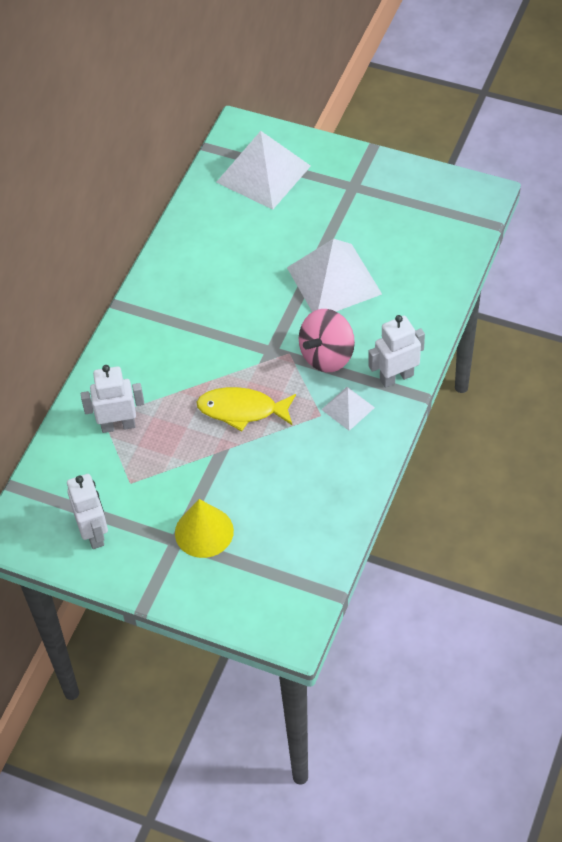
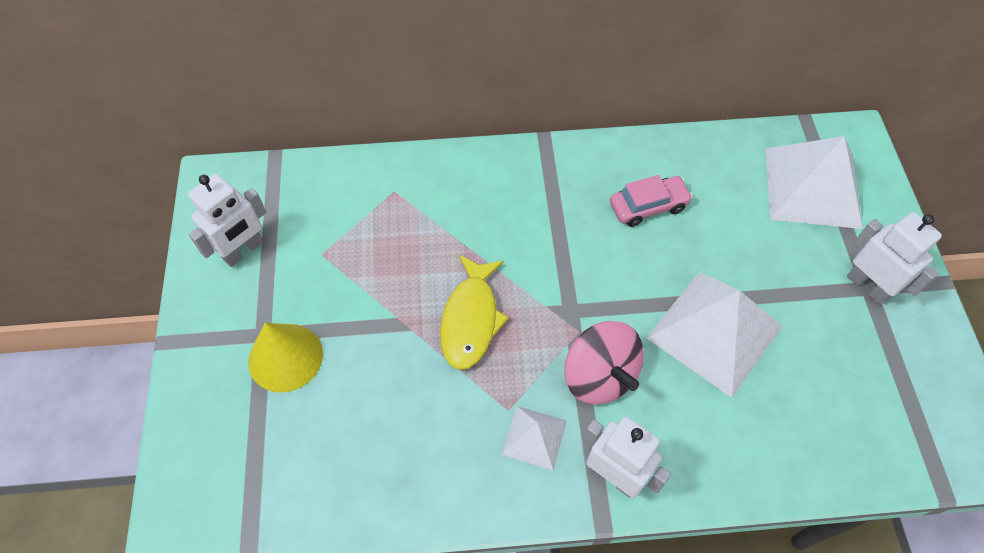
camera: 60 degrees right, 5 degrees up
white robot [81,365,144,433] -> white robot moved to [847,212,942,305]
yellow fish [196,387,296,432] -> yellow fish turned 150 degrees counterclockwise [440,255,509,370]
pink spinning top [299,309,355,372] -> pink spinning top turned 135 degrees counterclockwise [564,321,644,404]
none -> pink car [610,175,693,227]

